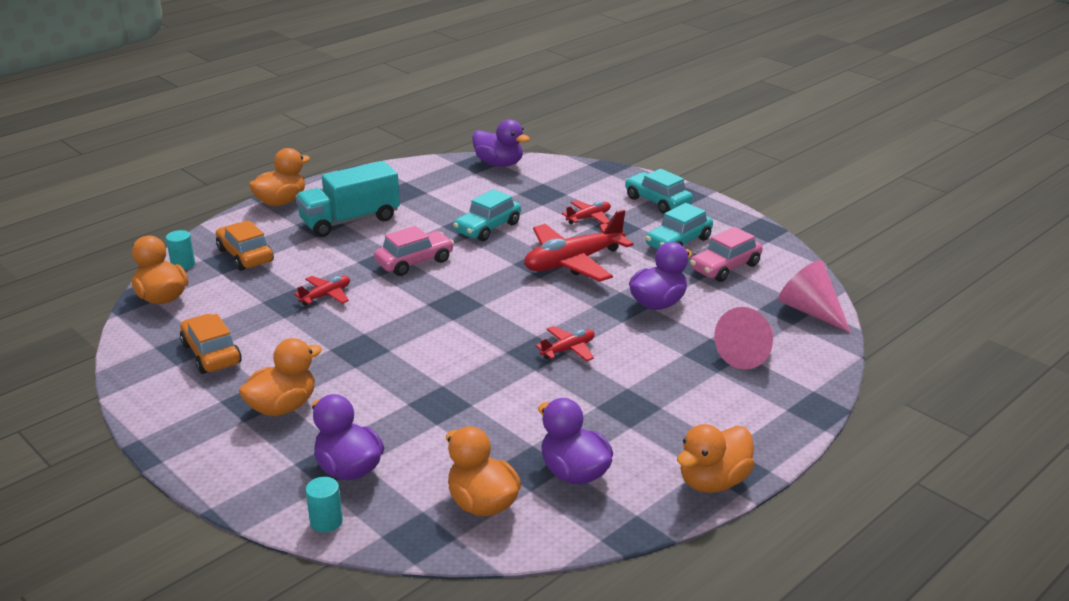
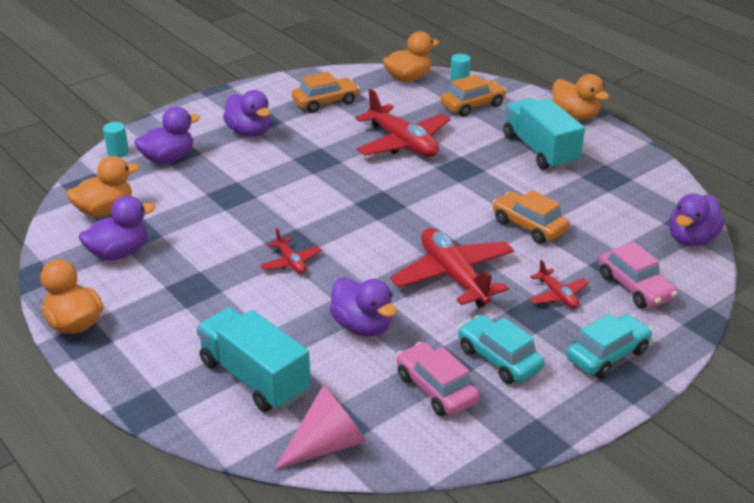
camera: 95 degrees right, 5 degrees up
orange duck [239,338,322,416] -> purple duck [223,90,271,137]
red plane [294,276,350,306] -> red plane [355,89,451,157], size x2.02
pink car [374,226,454,276] -> pink car moved to [599,242,678,308]
turquoise car [453,189,521,241] -> orange car [492,190,569,244]
pink cone [714,307,774,370] -> turquoise truck [196,307,311,412]

